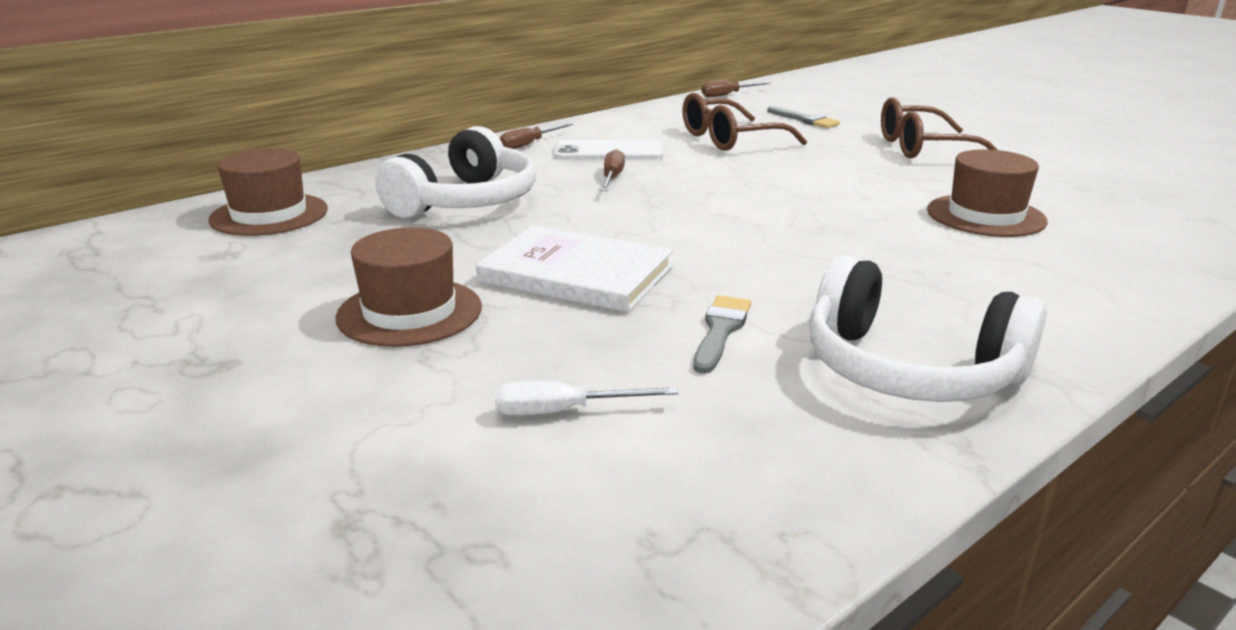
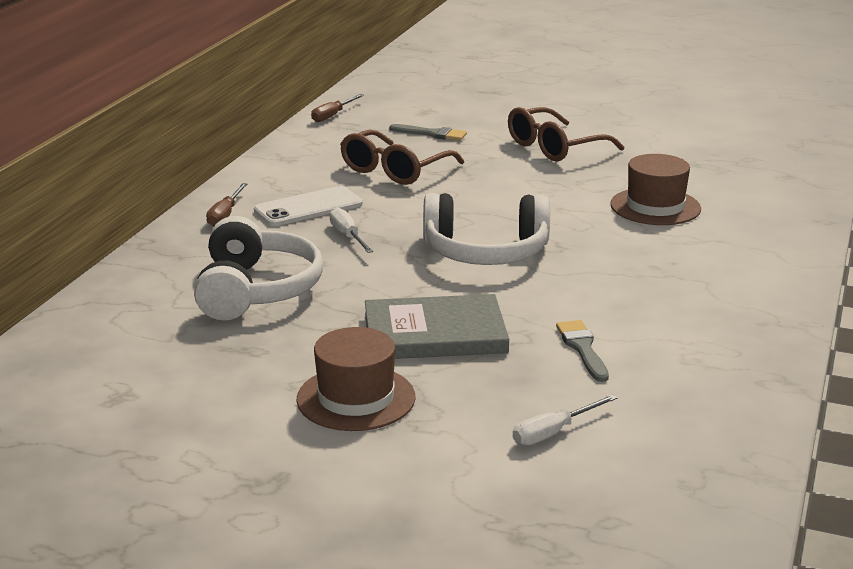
camera: 30 degrees left, 0 degrees up
brown hat [208,149,328,236] -> none
white book [476,225,673,313] -> grey book [365,294,509,359]
brown screwdriver [601,149,625,191] -> white screwdriver [330,208,373,253]
white headphones [809,255,1047,402] -> white headphones moved to [423,193,550,265]

